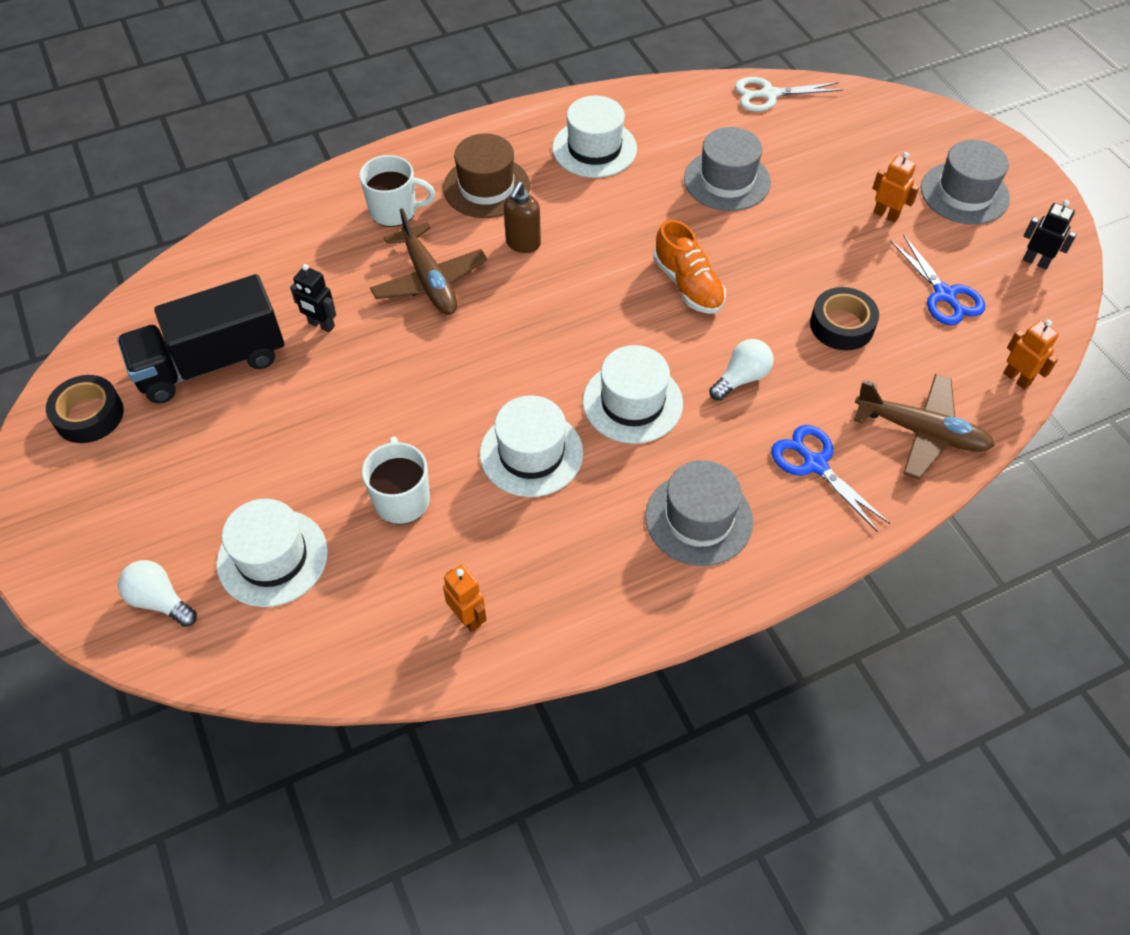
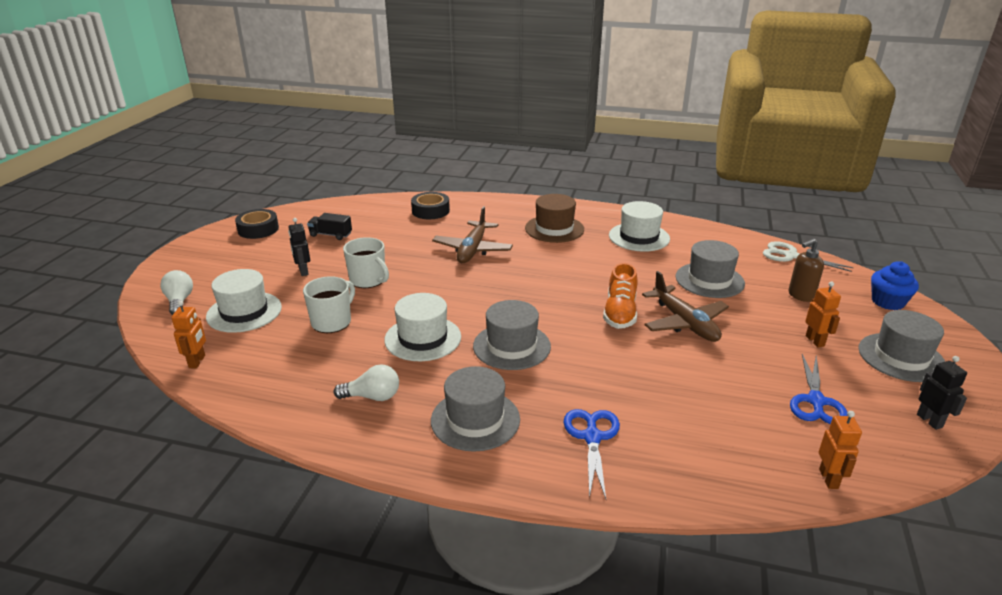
camera: 40 degrees right, 25 degrees down
black truck [117,274,284,403] -> black truck [307,213,352,240], size x0.46
black robot [290,264,336,332] -> black robot moved to [288,218,310,276]
white mug [359,155,435,227] -> white mug moved to [343,237,389,288]
orange robot [443,564,486,632] -> orange robot moved to [171,301,206,368]
brown soap dispenser [504,182,541,253] -> brown soap dispenser moved to [788,239,824,302]
white hat [583,345,683,444] -> grey hat [473,300,551,370]
white light bulb [709,339,774,401] -> white light bulb moved to [334,364,399,401]
black tape [810,287,879,350] -> black tape moved to [411,192,450,219]
brown plane [854,374,995,480] -> brown plane moved to [642,271,729,342]
none -> blue cupcake [871,261,919,310]

